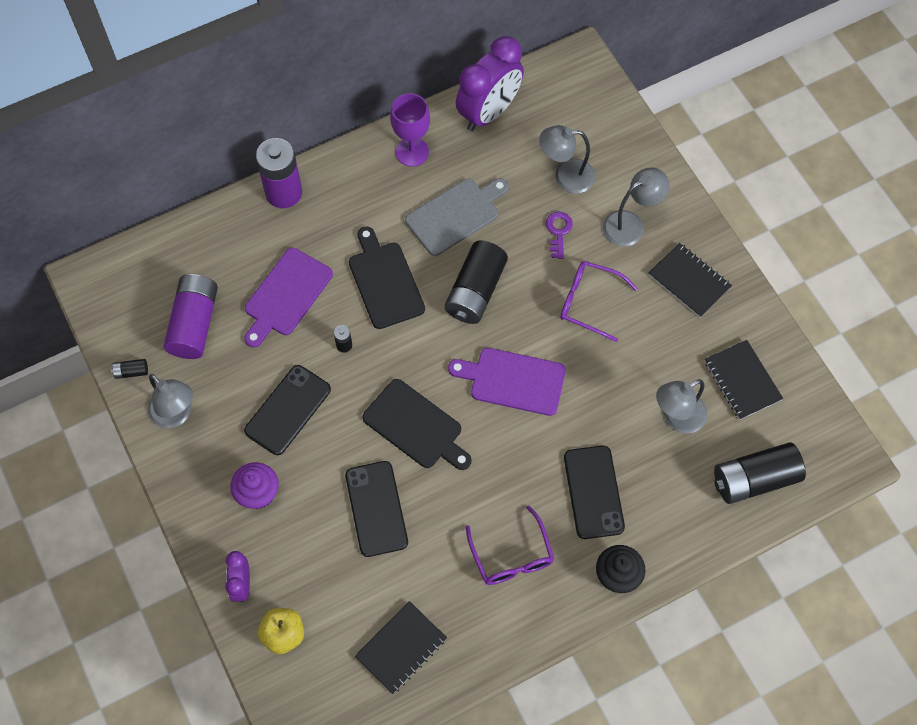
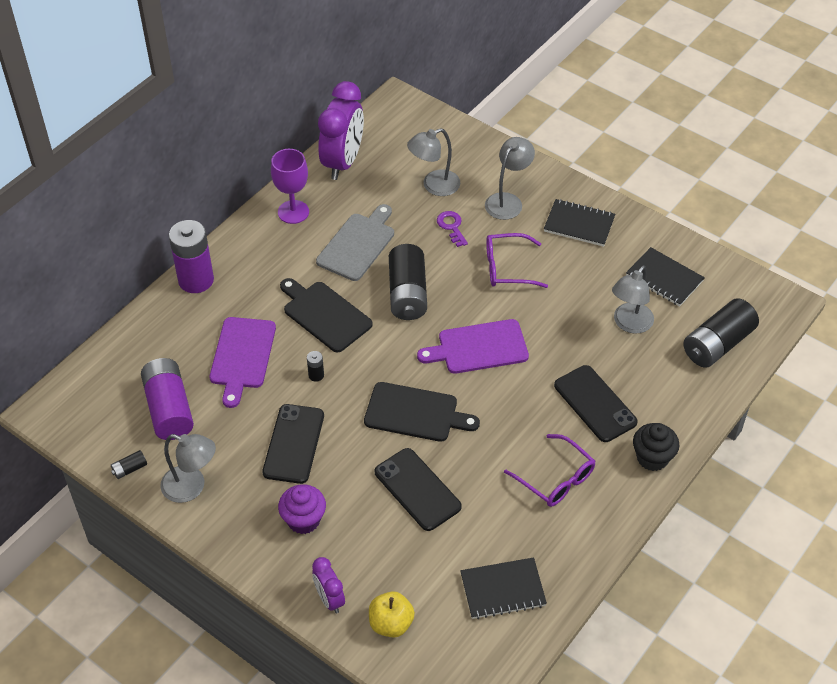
camera: 25 degrees left, 15 degrees down
black notebook [355,601,447,694] -> black notebook turned 60 degrees clockwise [460,557,547,619]

